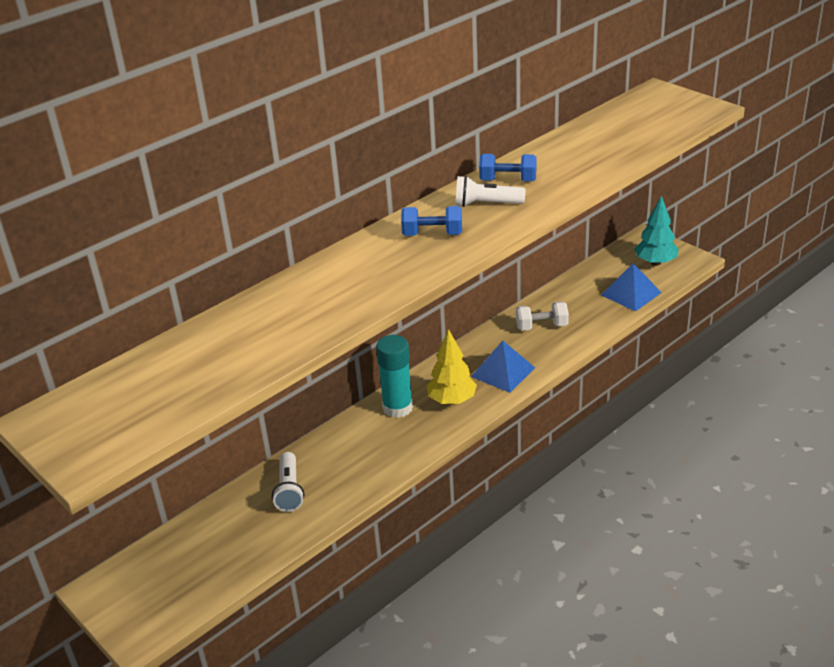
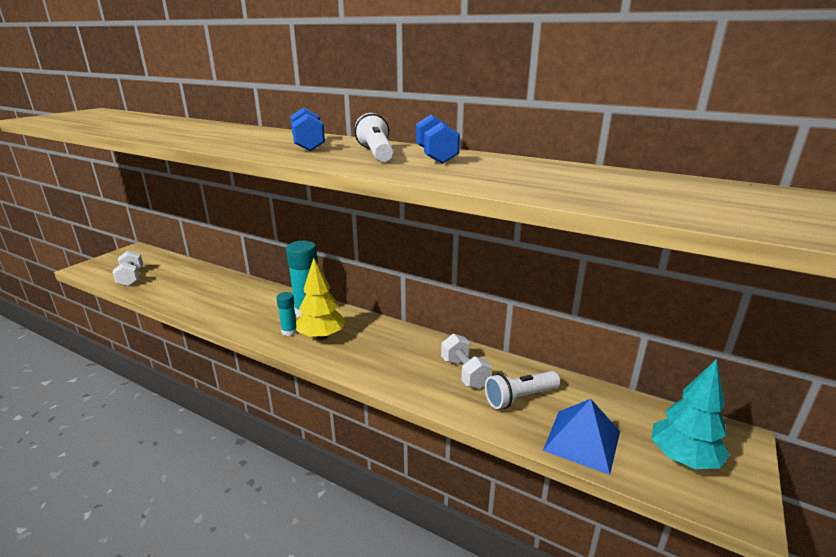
camera: 70 degrees right, 10 degrees down
white flashlight [272,452,304,512] -> white flashlight moved to [485,371,560,409]
blue pyramid [471,341,535,393] -> none
none -> white dumbbell [112,250,143,286]
none -> turquoise glue stick [276,292,297,336]

